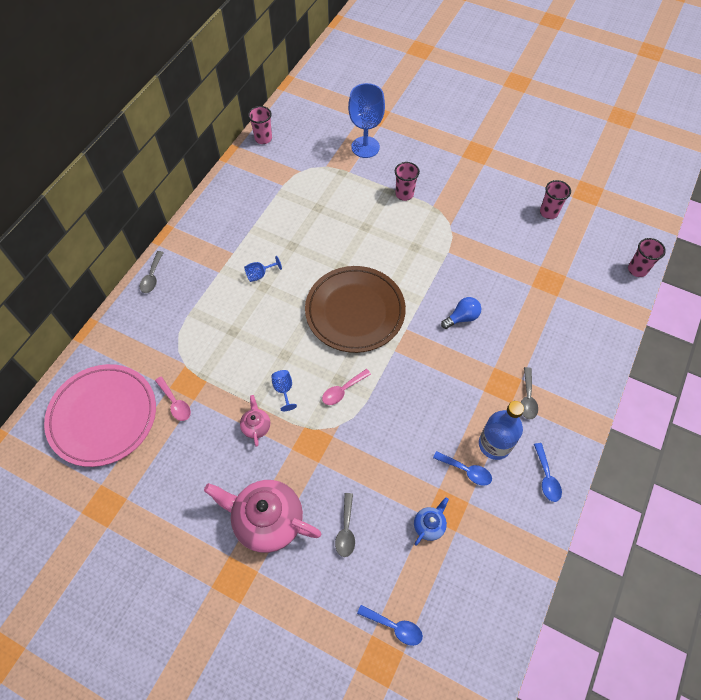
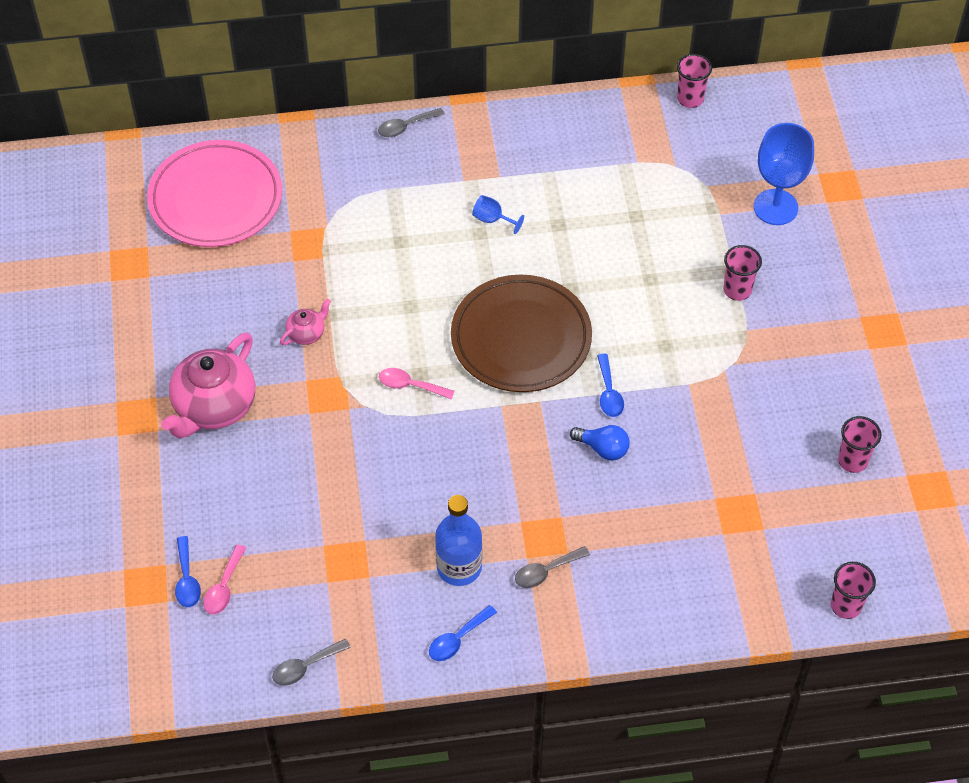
camera: 55 degrees right, 5 degrees down
pink spoon [155,376,191,421] -> pink spoon moved to [203,544,246,615]
pink teapot [204,480,321,553] -> pink teapot turned 135 degrees counterclockwise [161,332,255,439]
blue goblet [271,370,297,411] -> none
grey spoon [335,493,355,557] -> grey spoon moved to [272,639,351,686]
blue teapot [414,497,449,546] -> none
blue spoon [433,451,492,486] -> blue spoon moved to [597,354,624,417]

